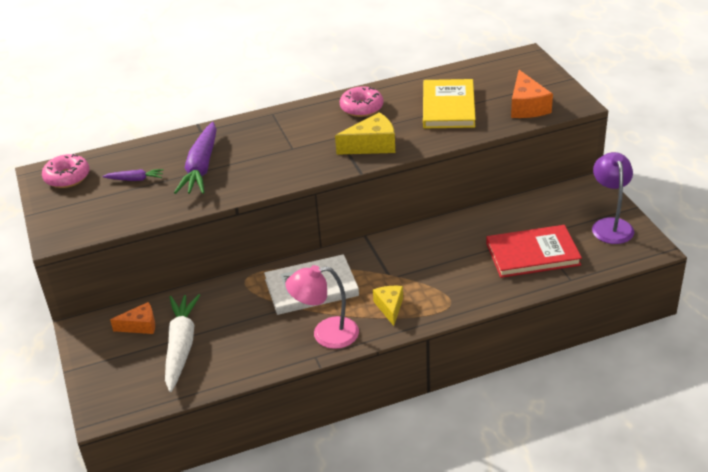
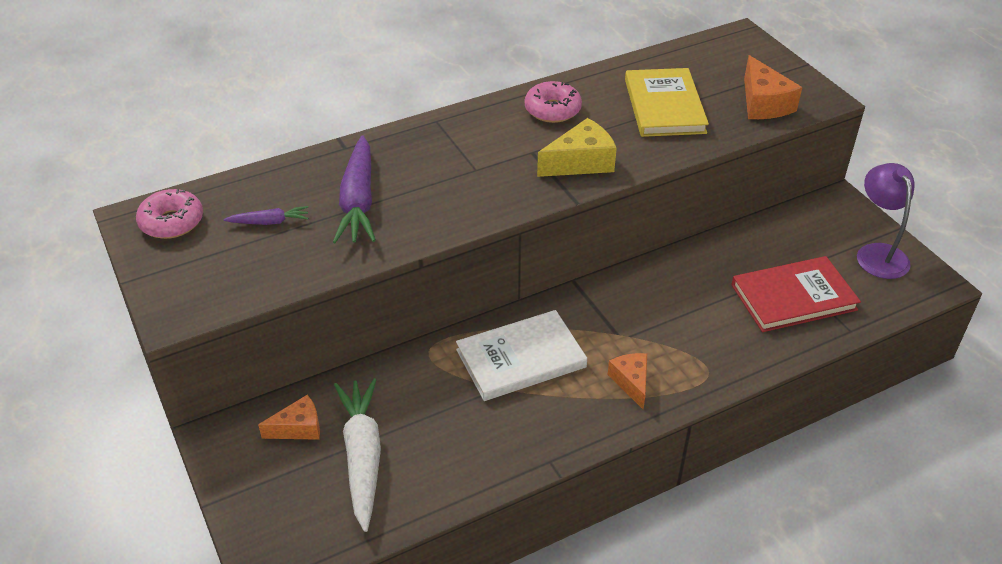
camera: 10 degrees left, 5 degrees up
pink lamp [286,265,359,349] -> none
yellow cheese [373,286,403,326] -> orange cheese [608,353,647,409]

